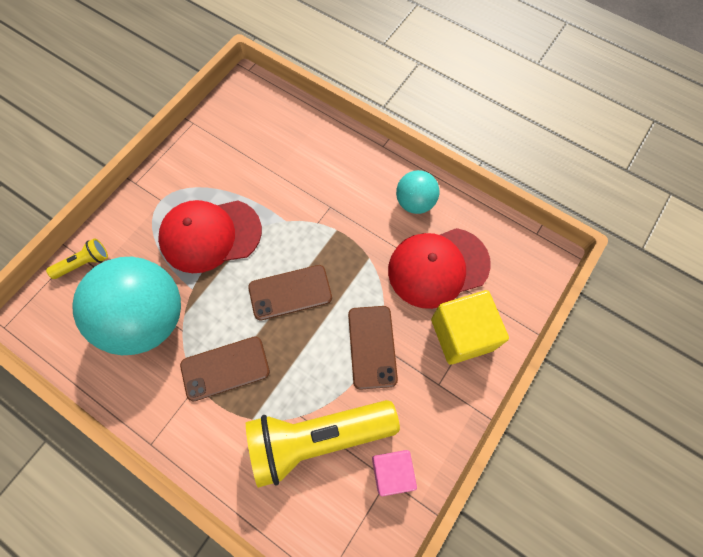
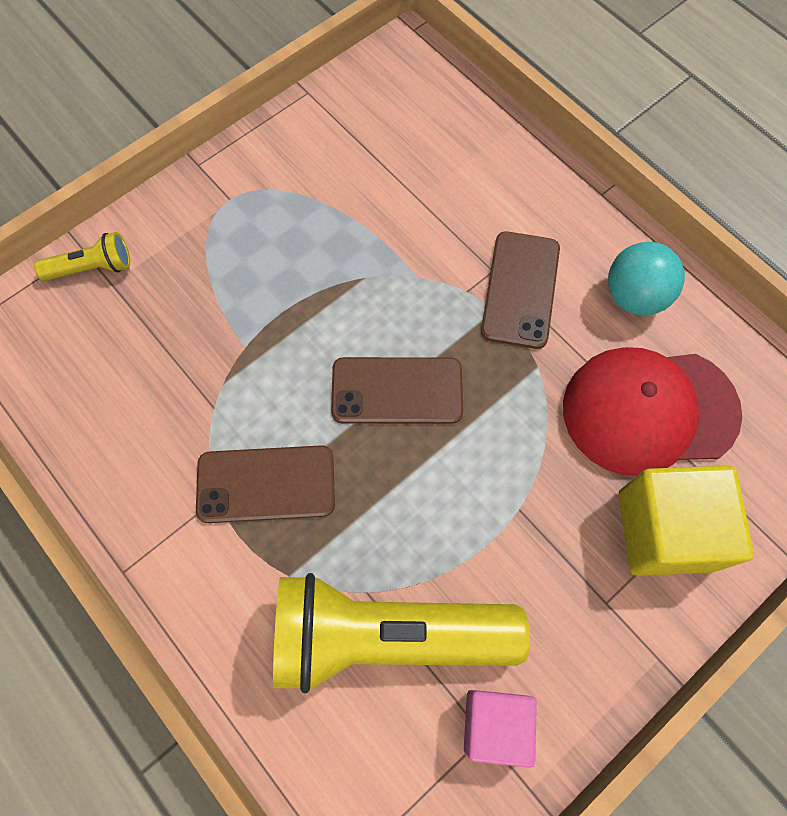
camera: 15 degrees right, 0 degrees up
turquoise ball [72,257,181,355] -> none
red cap [158,200,262,273] -> none
brown phone [348,306,398,390] -> brown phone moved to [481,231,560,349]

